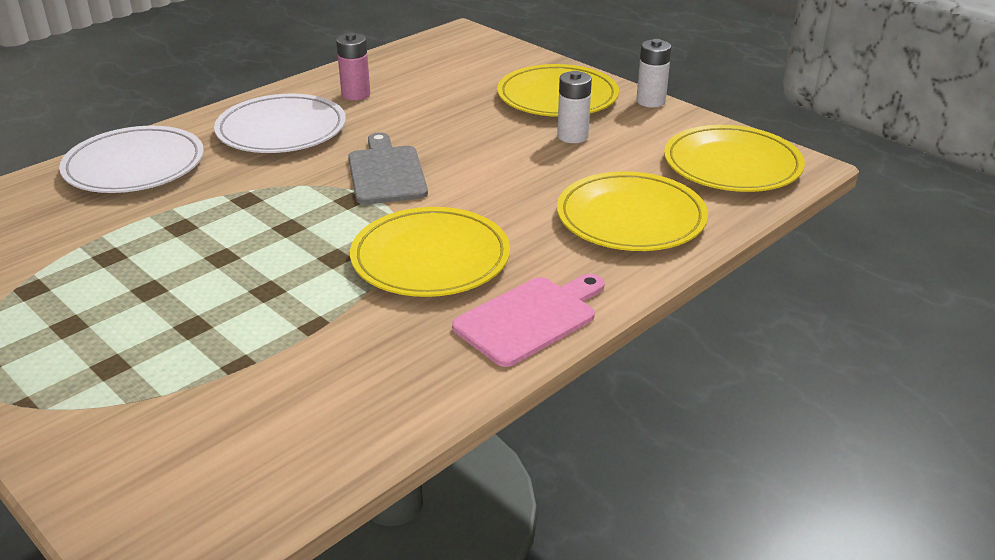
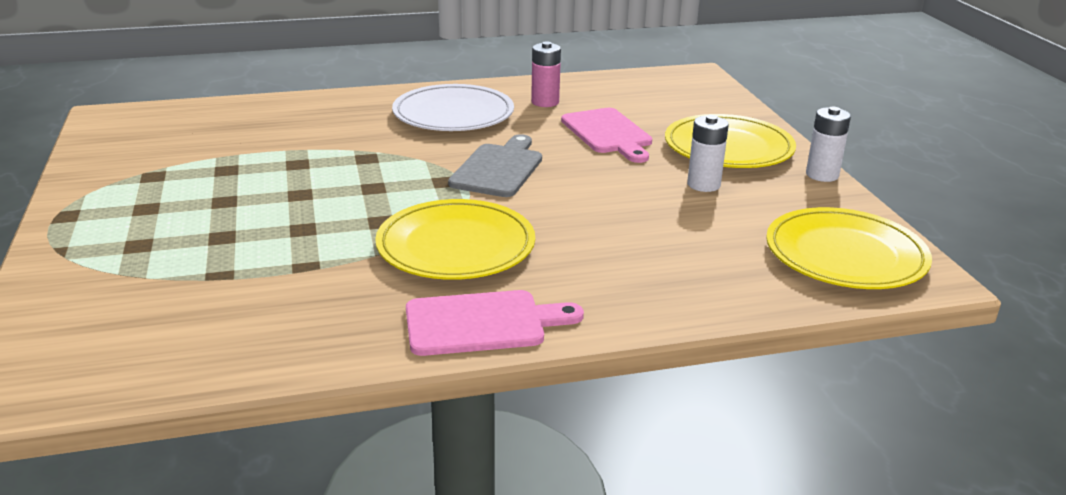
camera: 30 degrees right, 5 degrees down
white plate [59,126,204,193] -> none
yellow plate [557,171,708,251] -> none
none -> pink cutting board [561,108,652,163]

